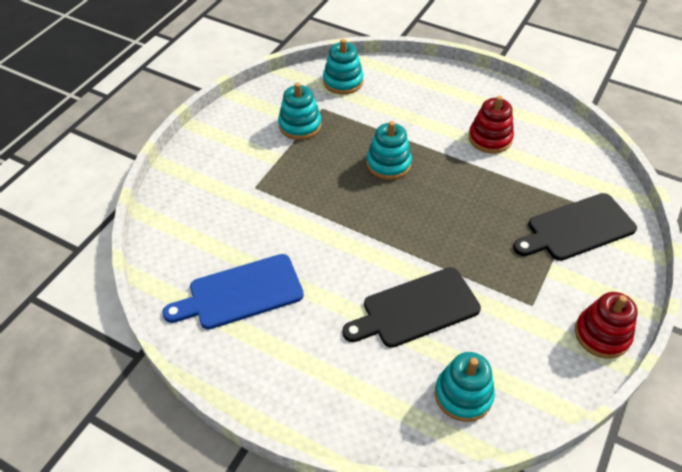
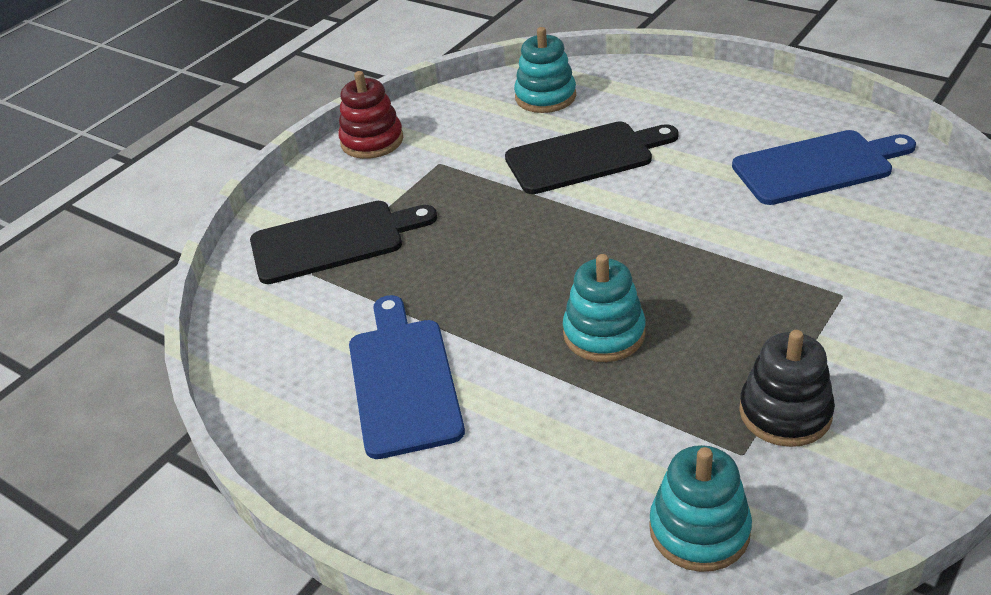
camera: 170 degrees left, 10 degrees down
turquoise stacking toy [278,83,322,140] -> black stacking toy [739,330,835,447]
red stacking toy [469,96,514,153] -> blue cutting board [349,295,465,459]

